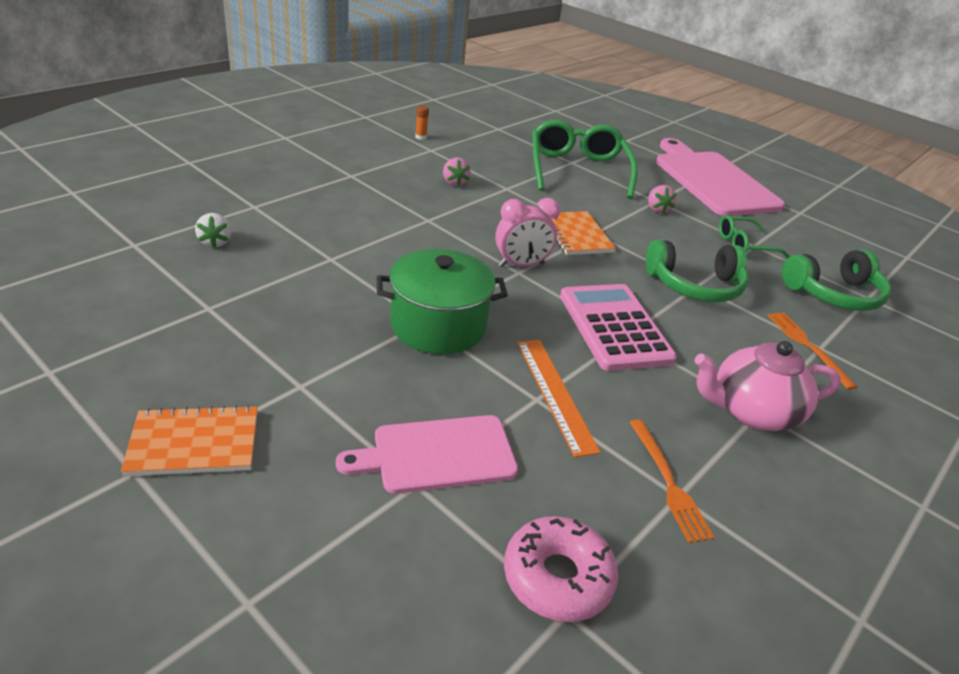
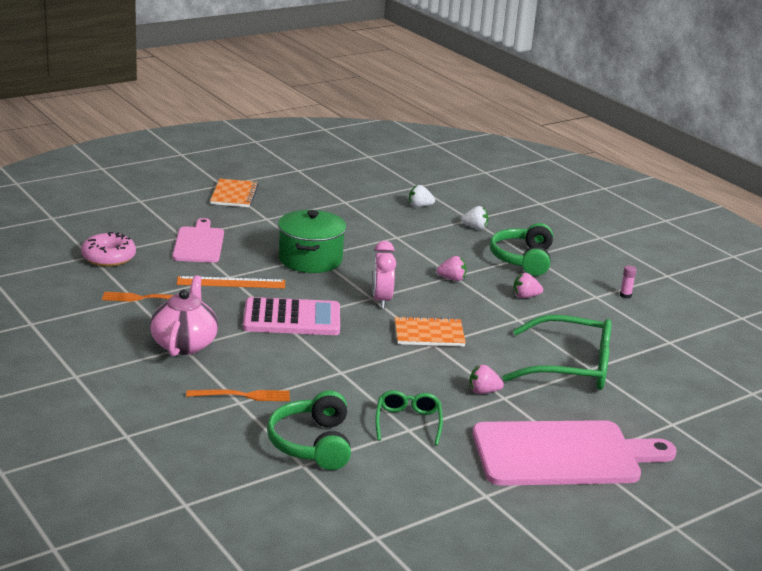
camera: 105 degrees right, 10 degrees down
orange glue stick [415,106,429,140] -> pink glue stick [620,265,637,299]
green headphones [646,240,748,302] -> green headphones moved to [490,223,553,276]
none -> pink strawberry [437,256,467,281]
none -> white strawberry [461,206,488,229]

